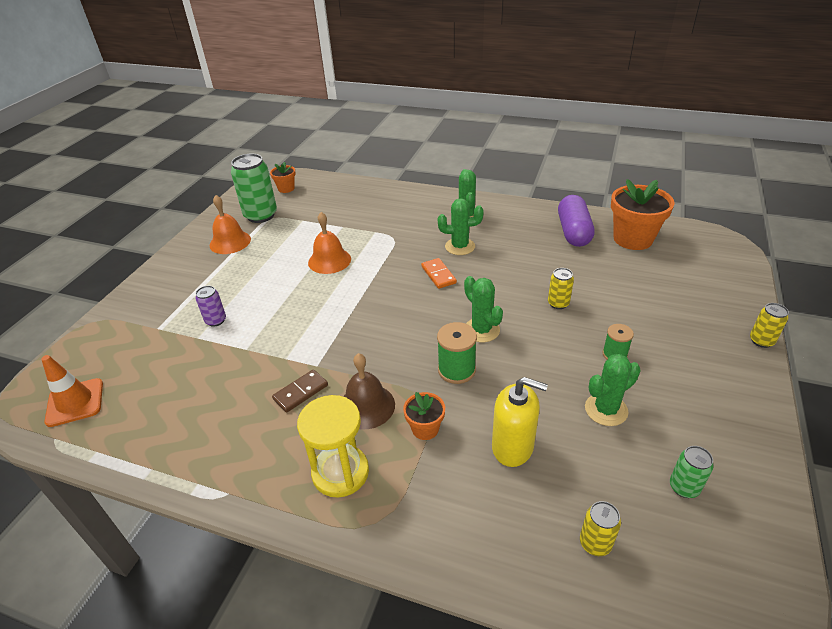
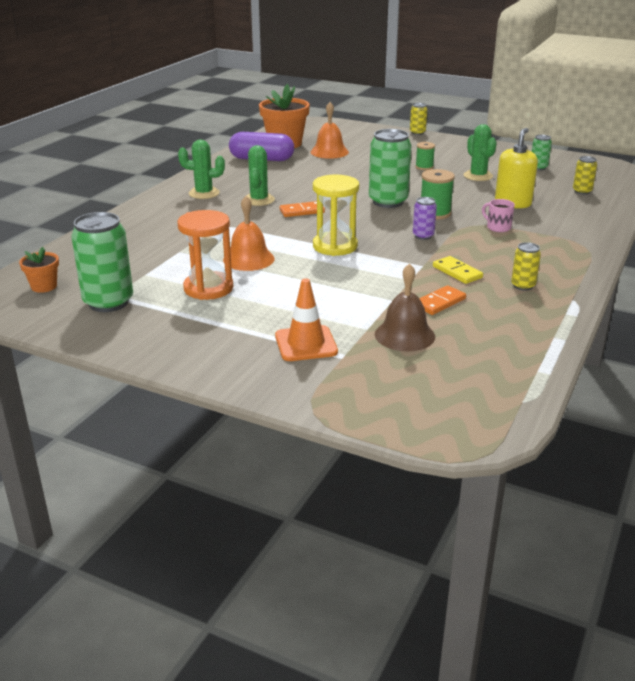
camera: 85 degrees left, 10 degrees down
orange traffic cone [41,355,103,427] -> orange traffic cone moved to [275,278,338,361]
purple can [196,286,226,327] -> purple can moved to [413,197,437,240]
orange bell [210,195,251,254] -> orange bell moved to [311,102,349,159]
brown domino [272,370,328,413] -> yellow domino [433,256,483,284]
yellow hourglass [297,395,369,498] -> yellow hourglass moved to [313,175,359,256]
brown bell [343,353,395,429] -> brown bell moved to [375,263,435,351]
orange flower pot [403,392,445,440] -> pink mug [482,199,515,232]
green cactus [464,276,503,342] -> green can [369,129,412,208]
yellow can [548,268,574,309] -> yellow can moved to [511,242,541,291]
none -> orange hourglass [177,210,233,300]
none -> orange domino [419,285,466,315]

